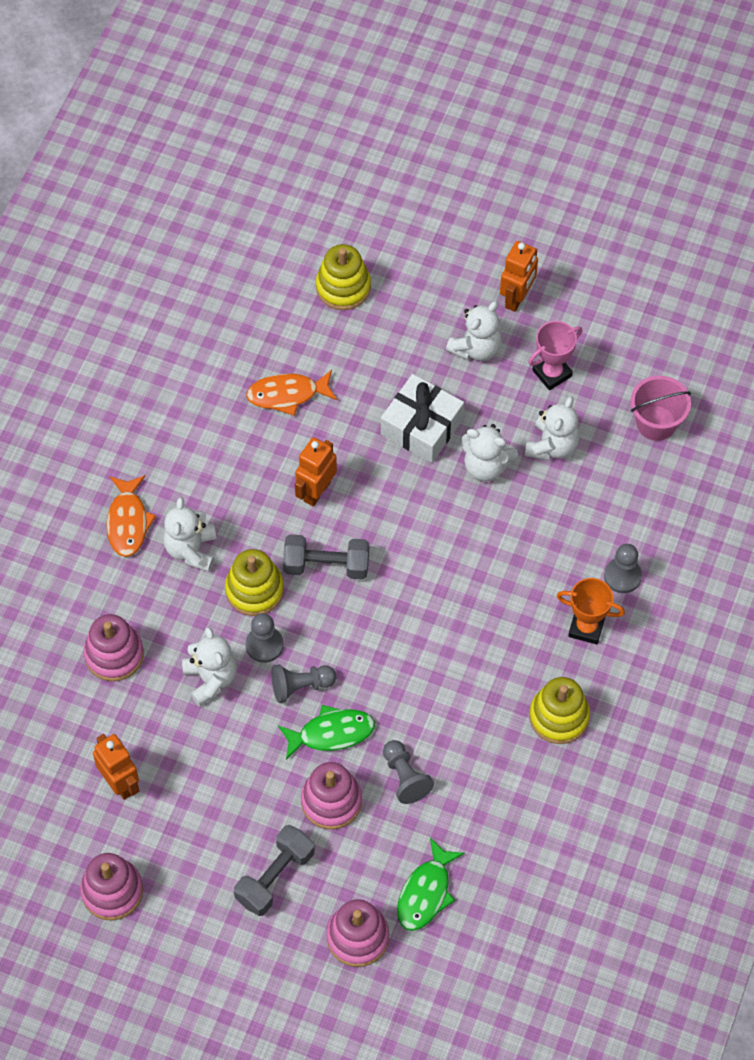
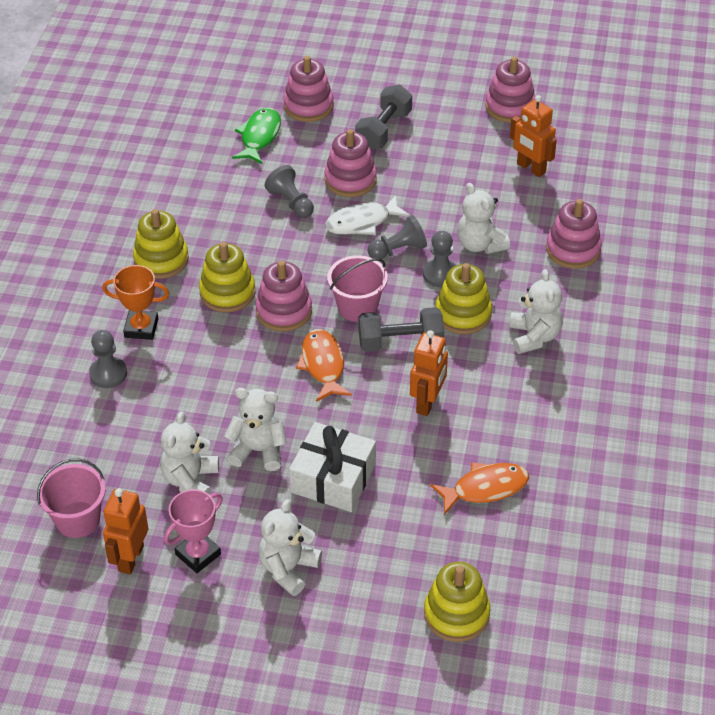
camera: 170 degrees right, 15 degrees down
orange fish [106,475,156,557] -> orange fish moved to [296,329,352,402]
green fish [278,705,375,760] -> white fish [325,195,410,235]
orange robot [500,241,538,312] -> orange robot moved to [103,488,149,574]
none -> yellow stacking toy [199,242,255,312]
none -> pink stacking toy [255,261,312,332]
none -> pink bucket [327,255,388,322]

